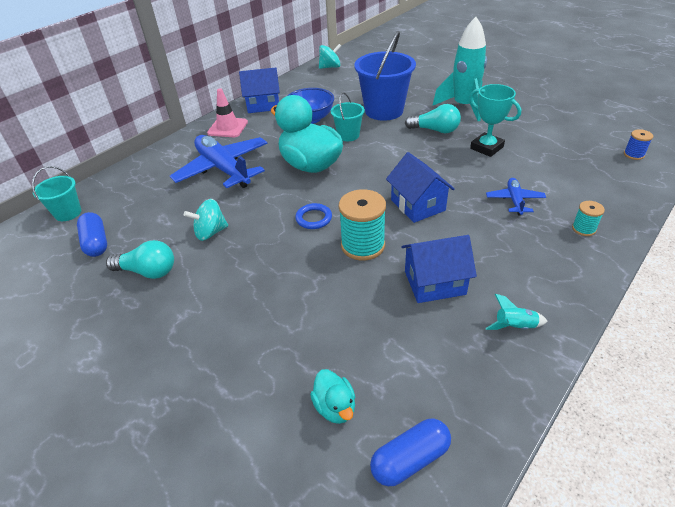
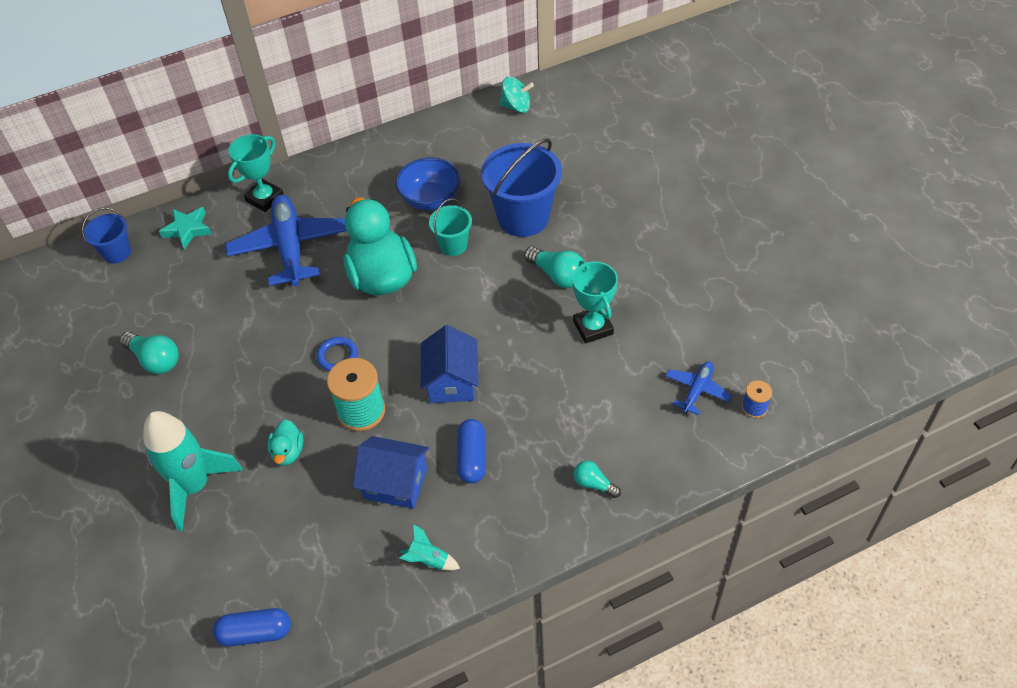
camera: 25 degrees right, 10 degrees up
turquoise bucket [32,166,81,221] -> blue bucket [82,208,131,264]
blue capsule [77,212,107,257] -> blue capsule moved to [457,419,486,483]
turquoise spinning top [184,199,228,241] -> none
pink traffic cone [207,88,248,137] -> none
blue house [239,67,280,113] -> none
turquoise duck [310,369,355,424] -> turquoise duck moved to [267,419,303,466]
turquoise rocket [432,17,487,121] -> turquoise rocket moved to [144,411,243,531]
blue plane [486,178,546,215] -> blue plane moved to [666,361,732,415]
turquoise spool [572,201,605,236] -> turquoise light bulb [574,461,621,498]
none -> turquoise star [159,207,212,250]
none -> turquoise trophy [228,134,284,212]

